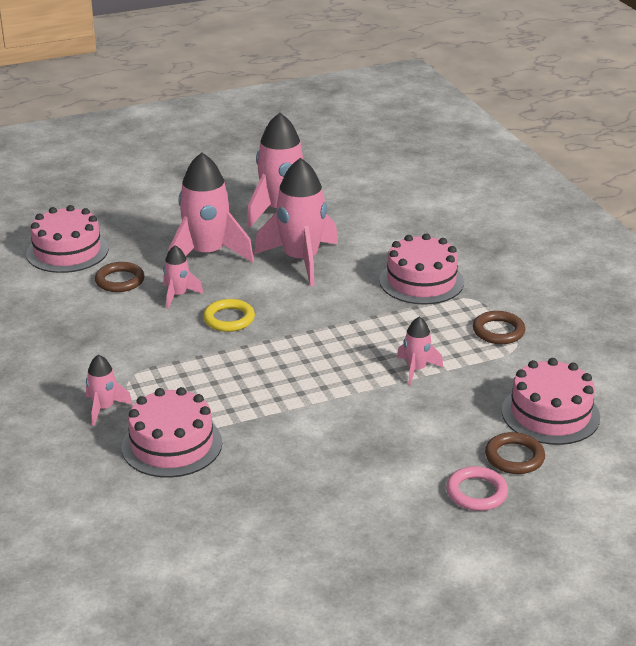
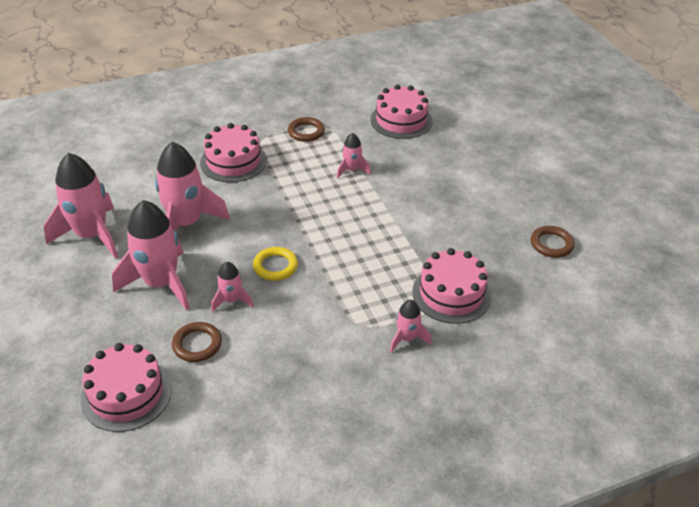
camera: 90 degrees left, 10 degrees up
pink ring [446,466,508,511] -> none
brown ring [485,432,545,474] -> brown ring moved to [531,226,575,258]

